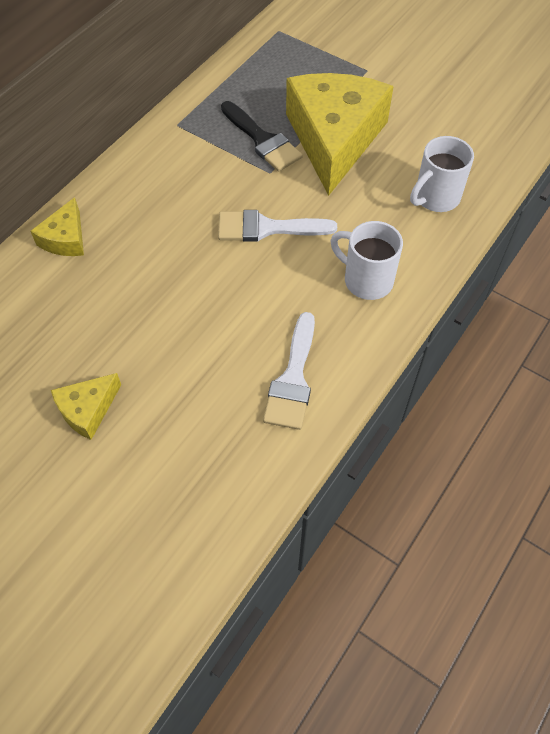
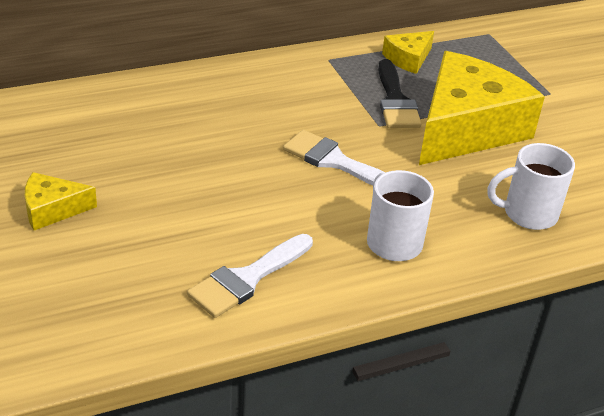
camera: 30 degrees right, 20 degrees down
yellow cheese [31,197,84,256] -> yellow cheese moved to [382,31,434,74]

